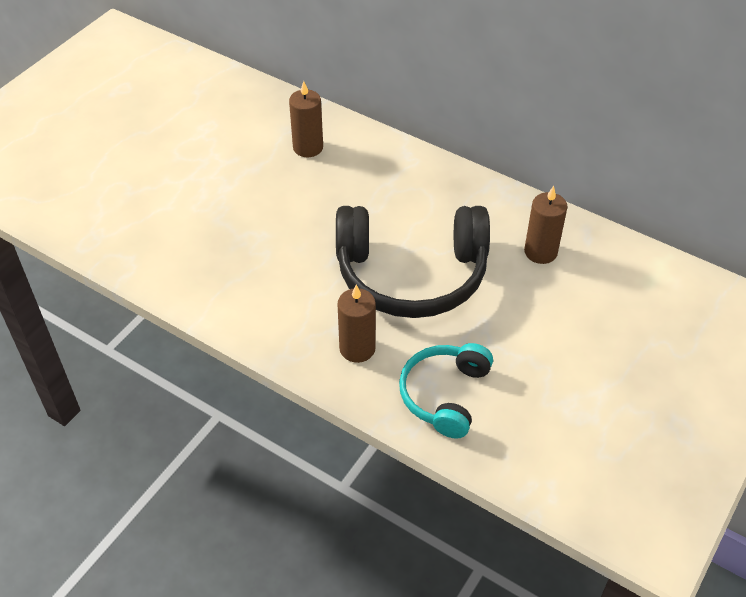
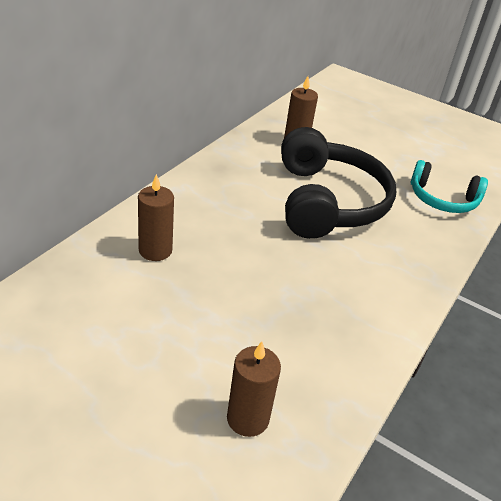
camera: 95 degrees left, 10 degrees down
brown candle [338,285,376,363] -> brown candle moved to [227,341,281,437]

